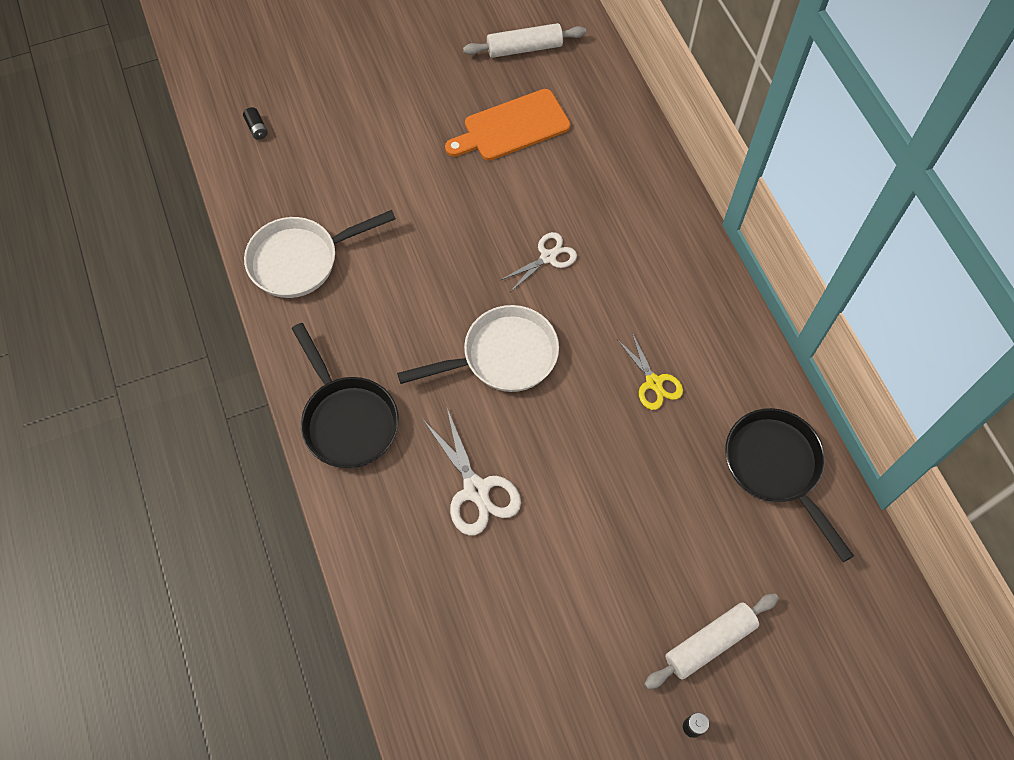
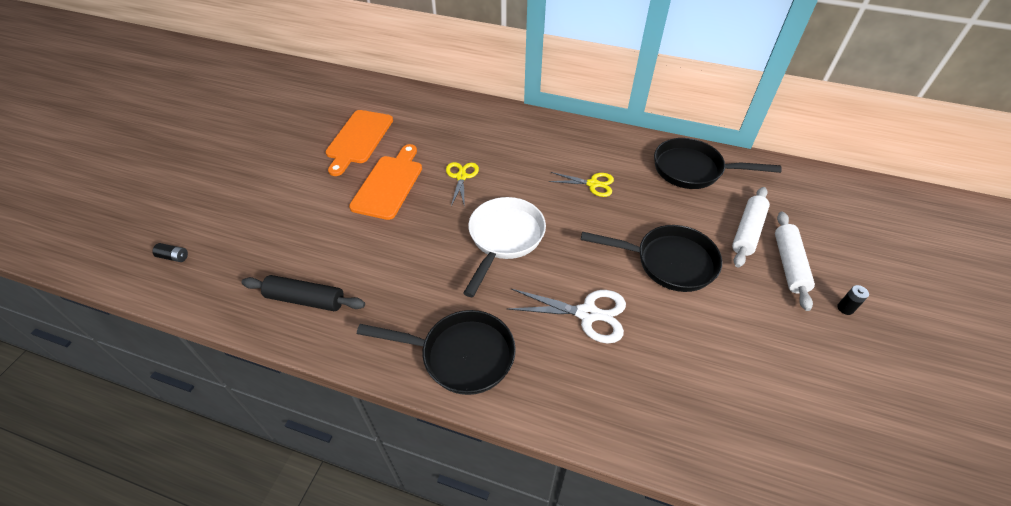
camera: 50 degrees left, 15 degrees down
white pan [244,210,396,298] -> black rolling pin [242,275,365,311]
white rolling pin [463,23,586,58] -> white rolling pin moved to [732,187,770,268]
white scissors [499,232,577,292] -> yellow scissors [446,162,479,207]
none -> orange cutting board [349,144,422,220]
none -> black pan [581,225,723,292]

